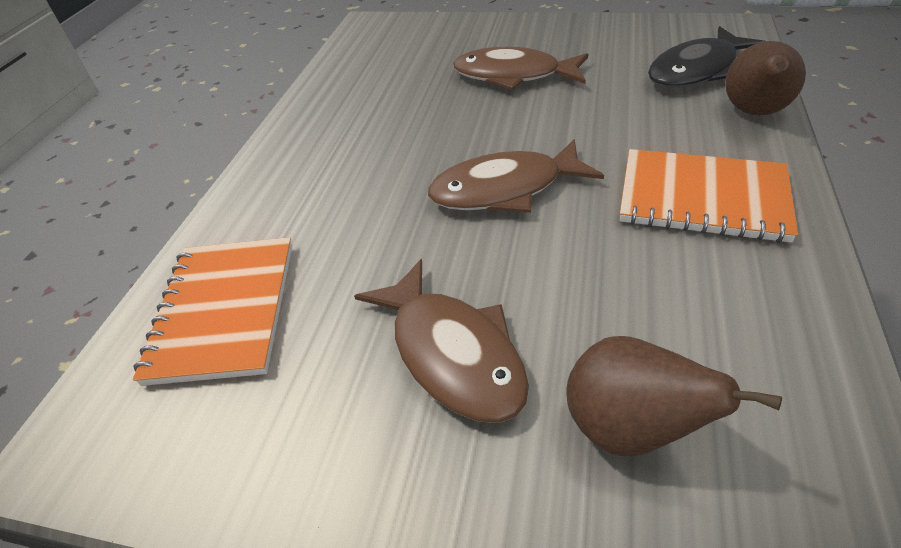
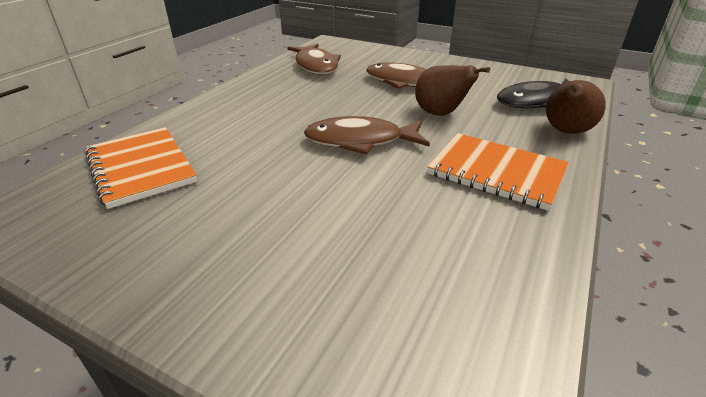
camera: 10 degrees right, 10 degrees down
orange notebook [133,237,292,386] -> orange notebook turned 45 degrees counterclockwise [85,127,197,209]
brown fish [354,259,529,423] -> brown fish moved to [287,44,341,75]
brown pear [566,336,782,456] -> brown pear moved to [415,65,490,116]

